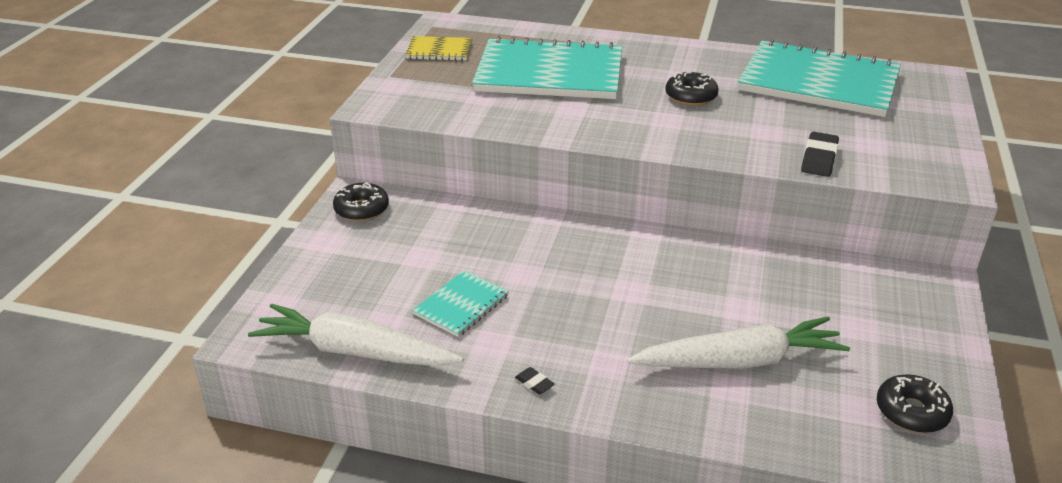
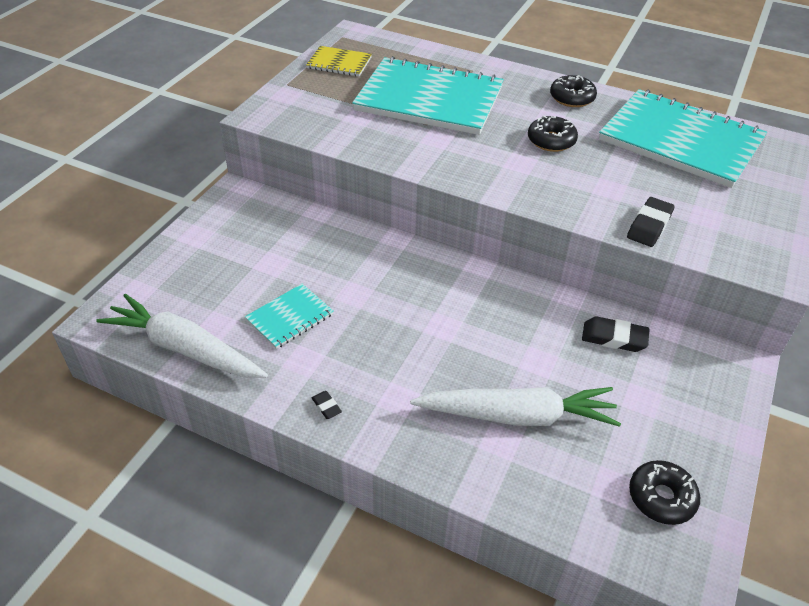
camera: 10 degrees right, 10 degrees up
black donut [333,182,389,221] -> black donut moved to [550,75,597,107]
none -> black eraser [582,317,650,352]

